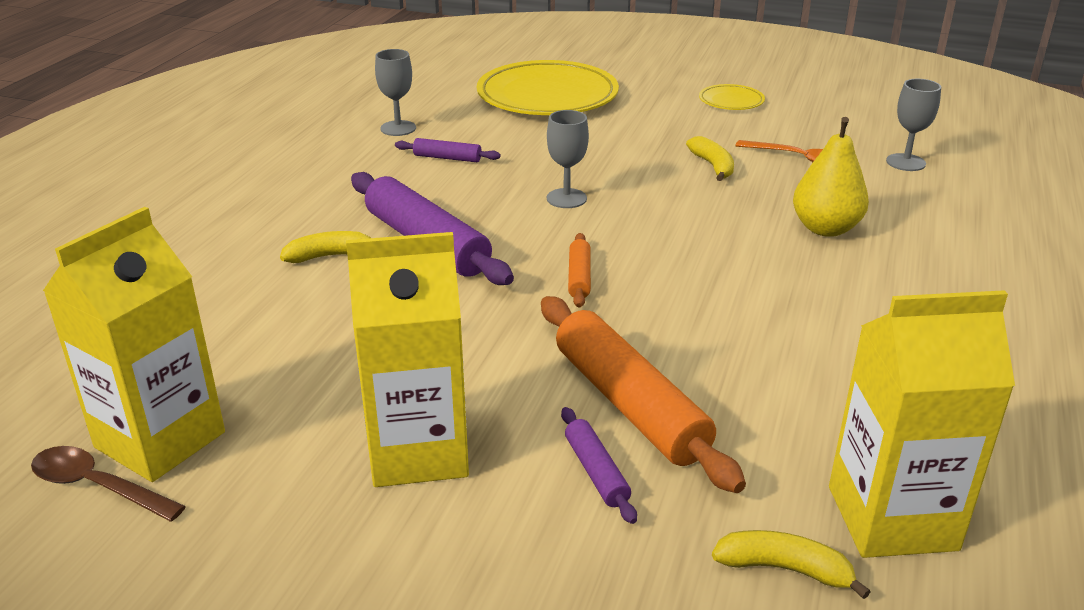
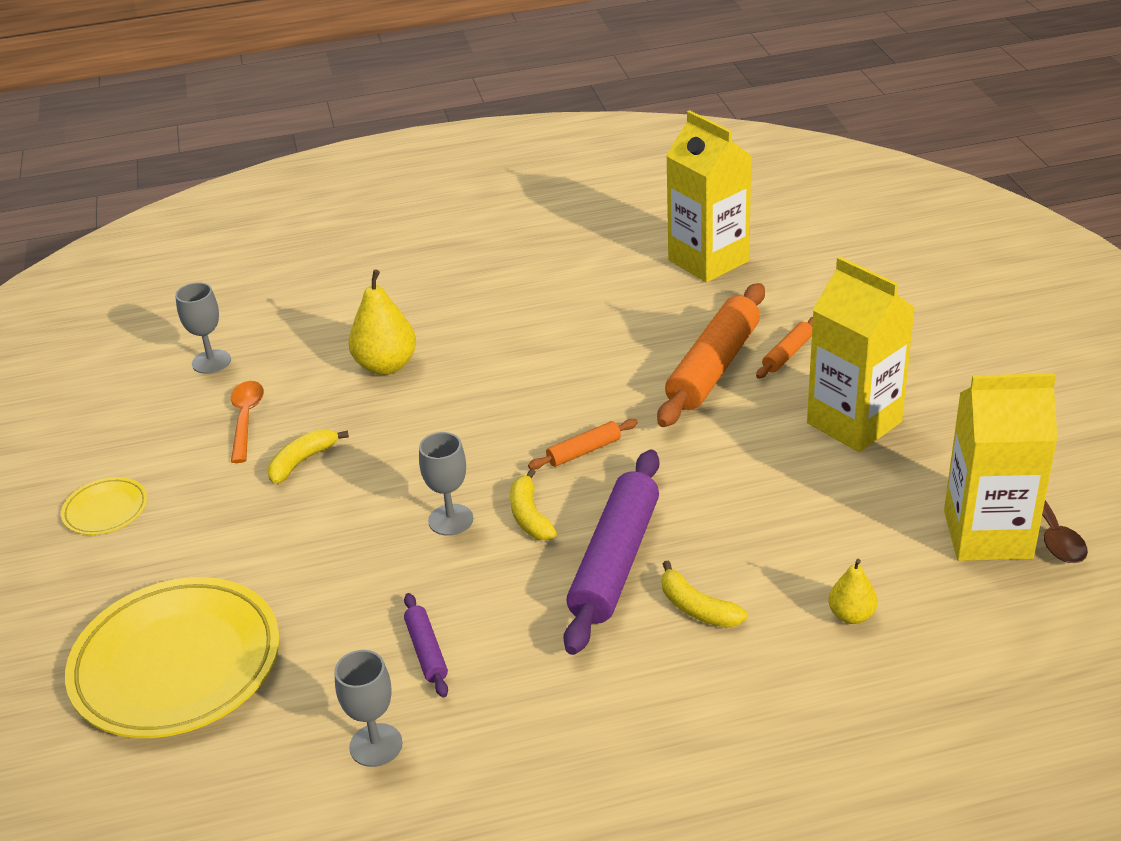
camera: 120 degrees left, 5 degrees up
purple rolling pin [561,407,637,524] -> orange rolling pin [756,317,813,379]
yellow banana [712,530,871,599] -> yellow banana moved to [510,469,557,540]
none -> yellow pear [828,559,877,624]

